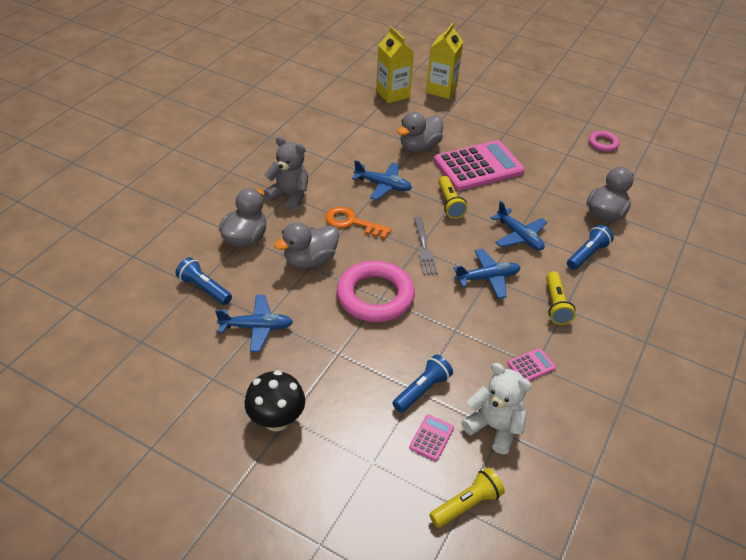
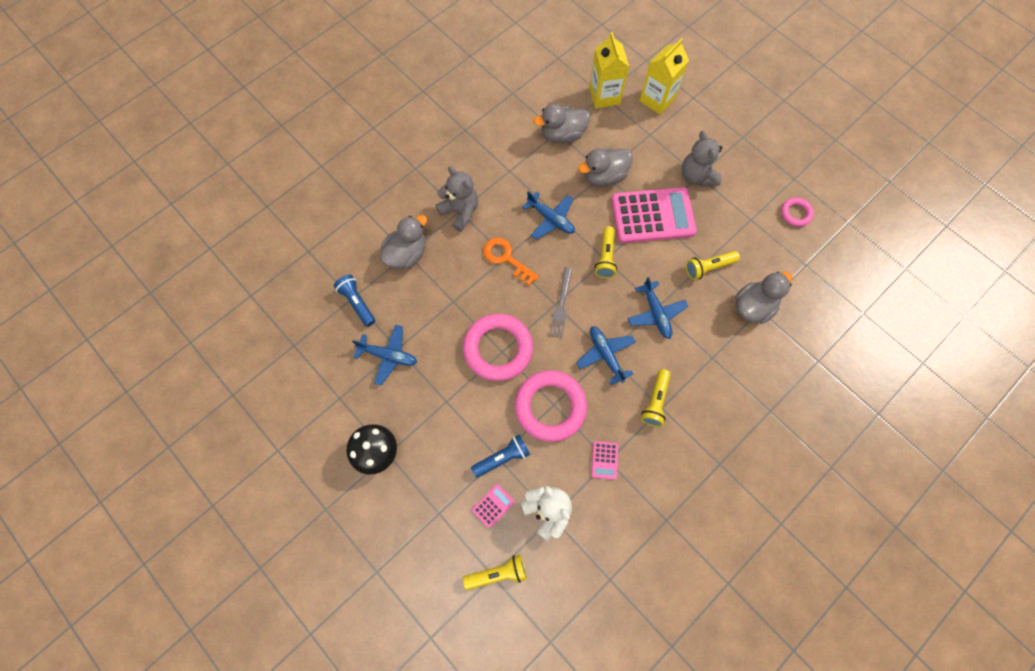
camera: 20 degrees right, 25 degrees up
grey duck [274,222,339,268] -> grey duck moved to [534,104,590,143]
blue plane [453,249,521,299] -> blue plane turned 120 degrees counterclockwise [576,326,636,385]
pink calculator [508,348,556,381] -> pink calculator turned 105 degrees clockwise [592,441,618,480]
blue flashlight [567,225,614,270] -> none
none -> pink ring [515,370,587,442]
none -> grey teddy bear [682,131,722,187]
none -> yellow flashlight [686,251,740,280]

